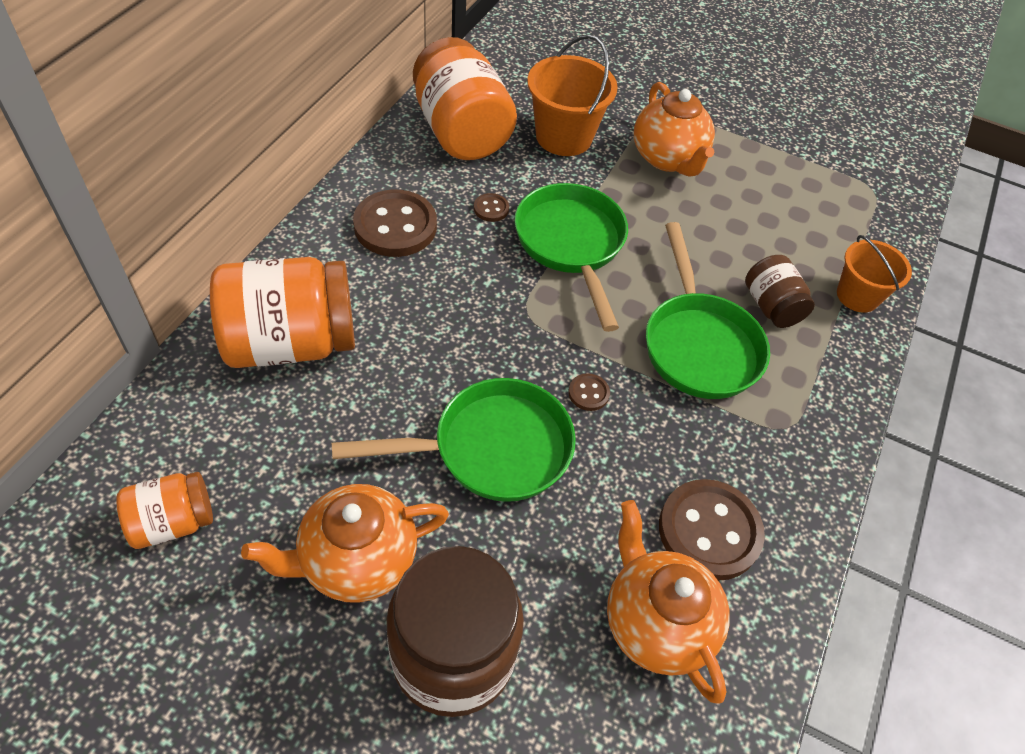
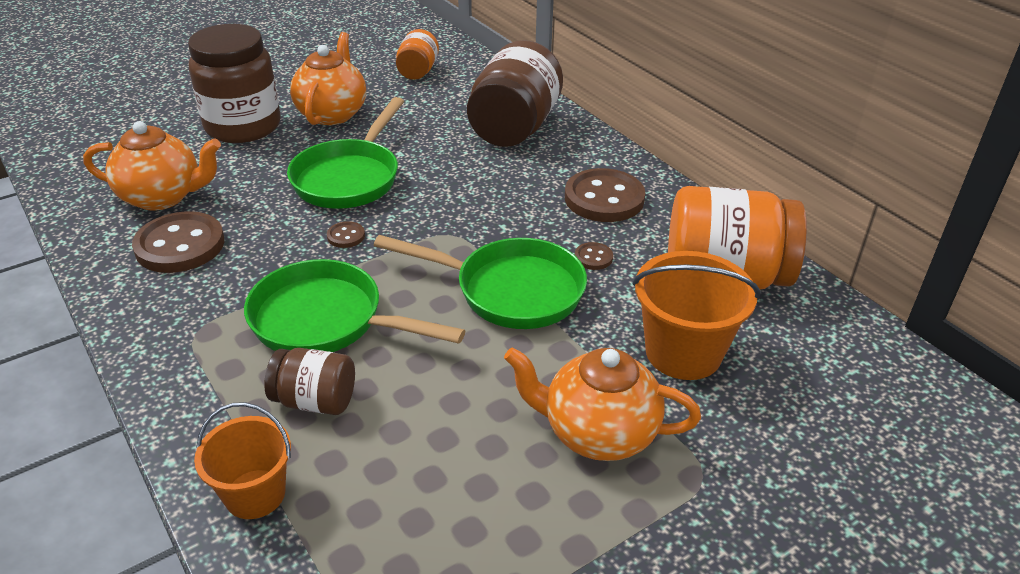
camera: 125 degrees right, 15 degrees down
orange jar [210,257,355,368] -> brown jar [467,40,563,147]

